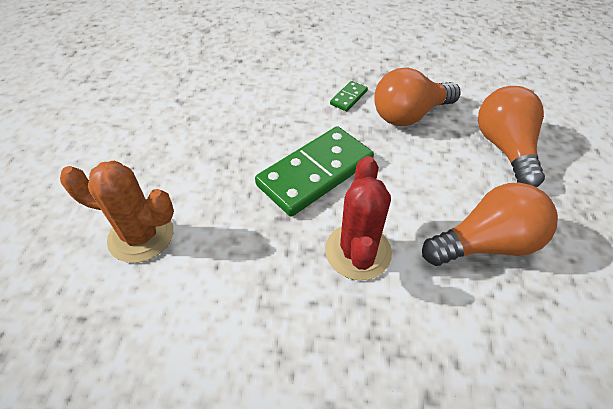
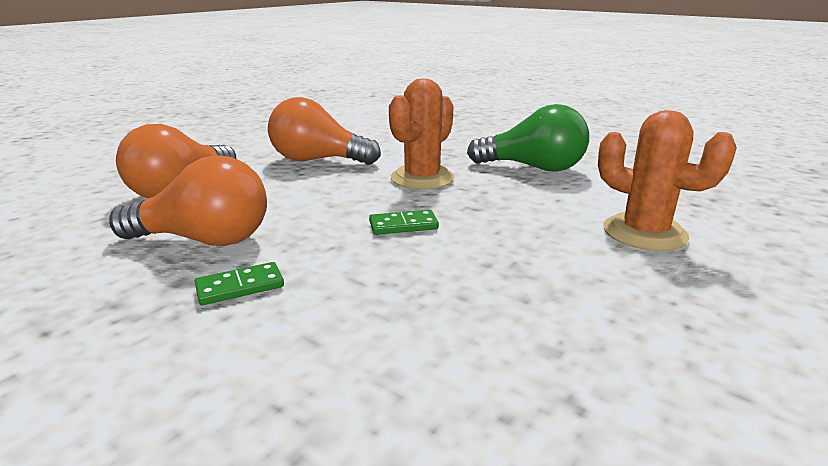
camera: 150 degrees left, 25 degrees down
green domino [255,126,374,216] -> green domino [369,210,439,235], size x0.43
red cactus [325,156,392,280] -> orange cactus [389,78,454,190]
none -> green light bulb [467,104,589,172]

